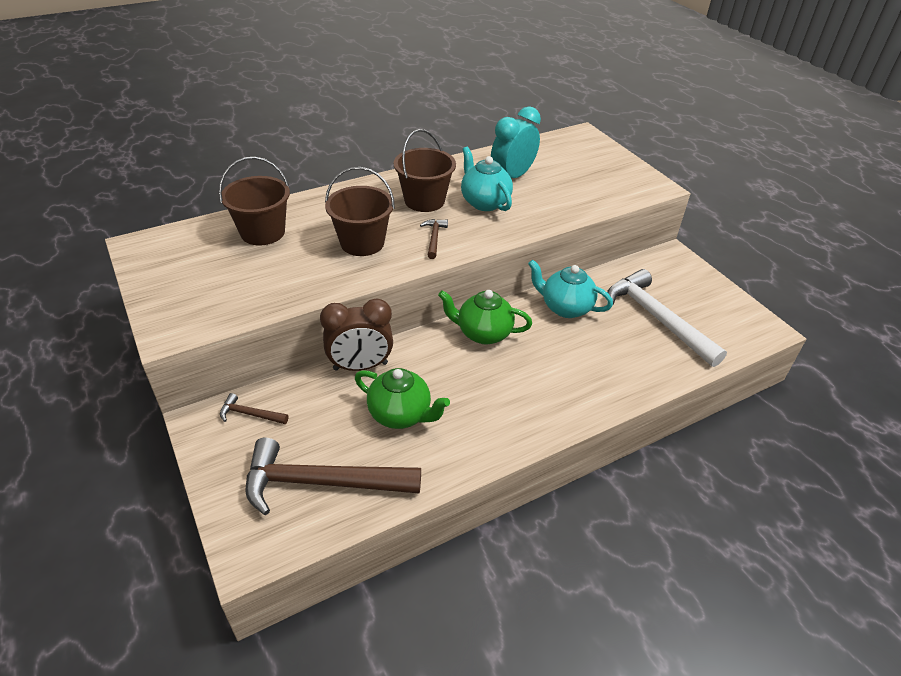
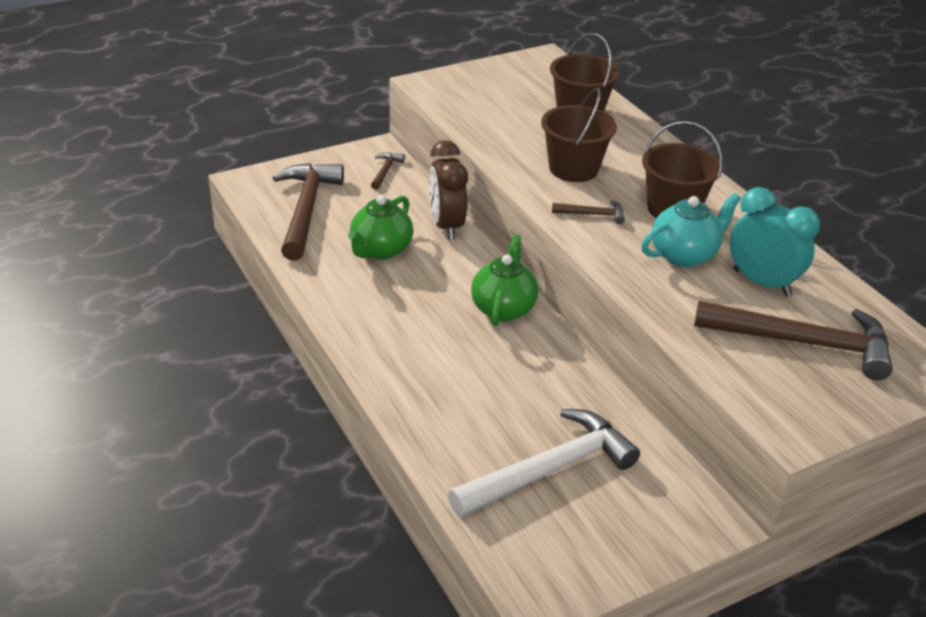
camera: 90 degrees right, 5 degrees down
turquoise teapot [528,260,613,318] -> none
none -> brown hammer [694,301,893,380]

